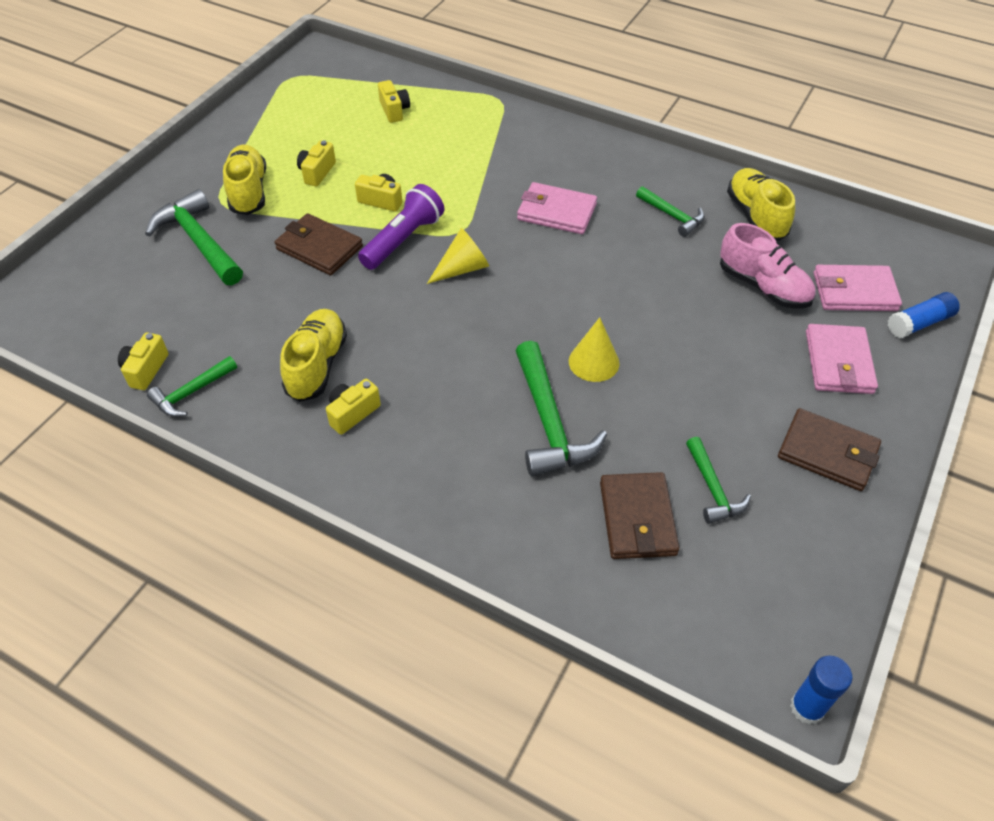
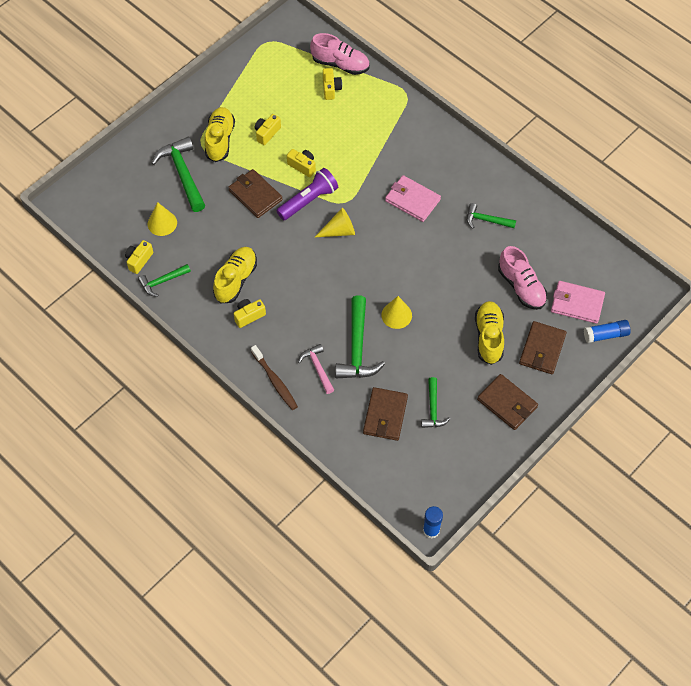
camera: 15 degrees right, 10 degrees up
green hammer [636,186,705,237] -> green hammer turned 135 degrees clockwise [467,203,516,228]
yellow shoe [727,168,795,241] -> yellow shoe moved to [475,301,504,365]
pink wallet [806,324,878,394] -> brown wallet [519,321,567,374]
none -> yellow cone [148,202,177,236]
none -> brown toothbrush [251,345,298,410]
none -> pink hammer [298,344,334,394]
none -> pink shoe [310,33,369,75]

